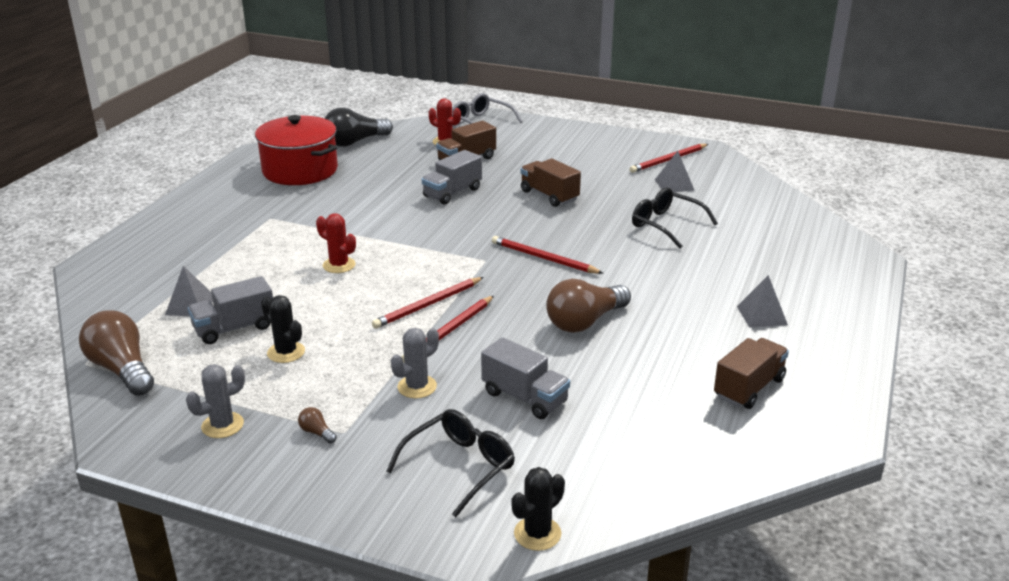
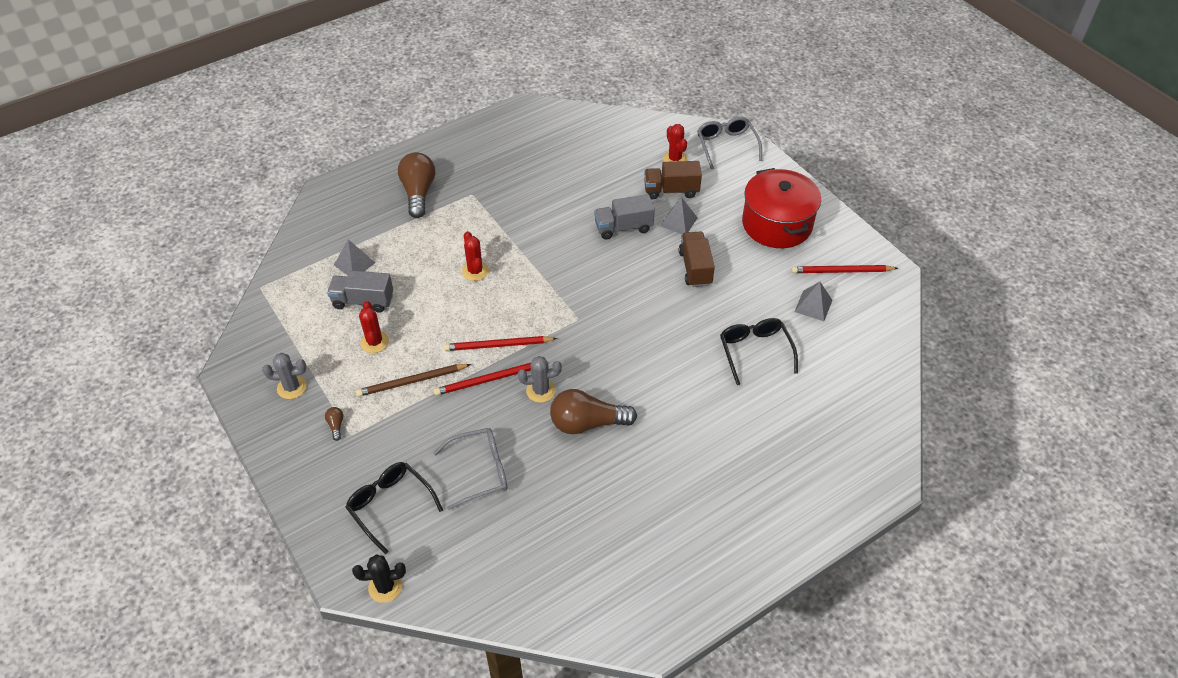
camera: 35 degrees right, 20 degrees up
brown light bulb [79,310,154,396] -> brown light bulb moved to [398,152,435,218]
red pot [255,115,338,185] -> red pot moved to [742,168,821,248]
black cactus [261,295,305,363] -> red cactus [359,301,389,353]
black light bulb [324,108,393,147] -> none
black glasses [386,409,515,517] -> black glasses turned 120 degrees counterclockwise [345,462,443,554]
grey cactus [391,328,439,398] -> grey cactus moved to [518,356,562,403]
grey truck [481,337,570,419] -> grey glasses [434,428,508,510]
red pencil [492,236,603,274] -> none
brown truck [714,338,789,409] -> none
grey pyramid [737,275,788,328] -> grey pyramid moved to [660,197,698,234]
none -> brown pencil [356,364,471,397]

